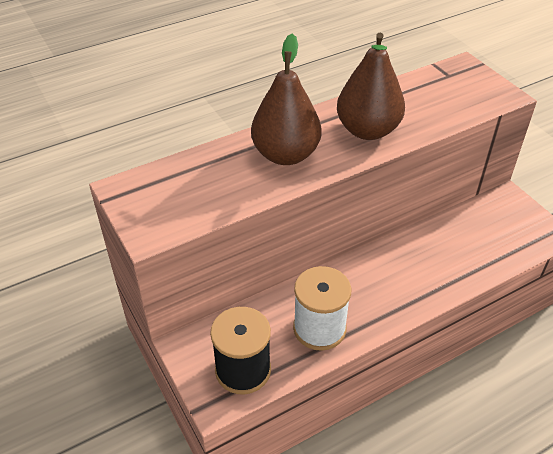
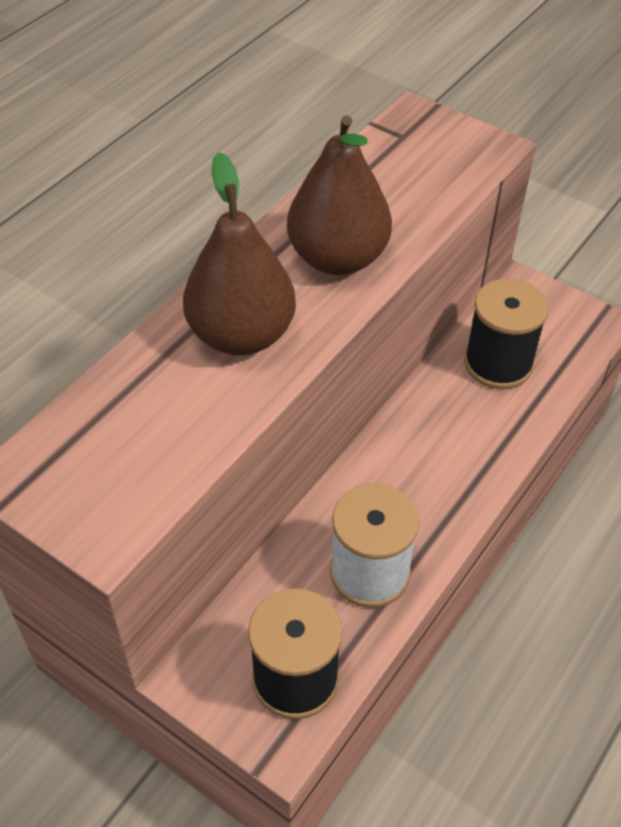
camera: 25 degrees left, 5 degrees up
none -> black spool [464,279,549,389]

